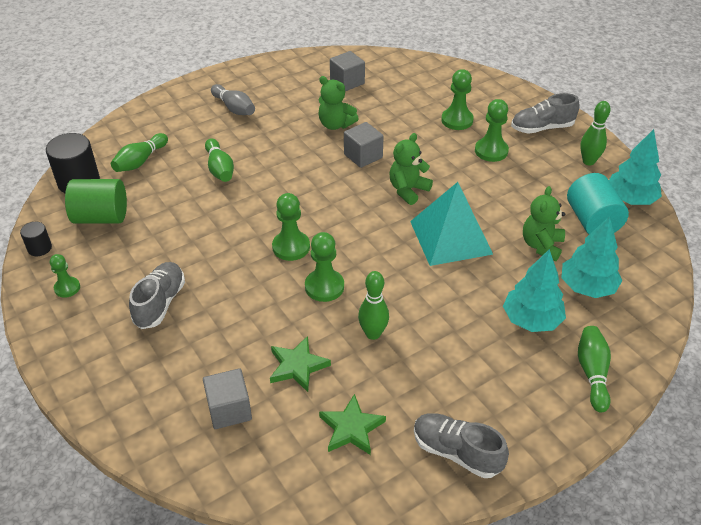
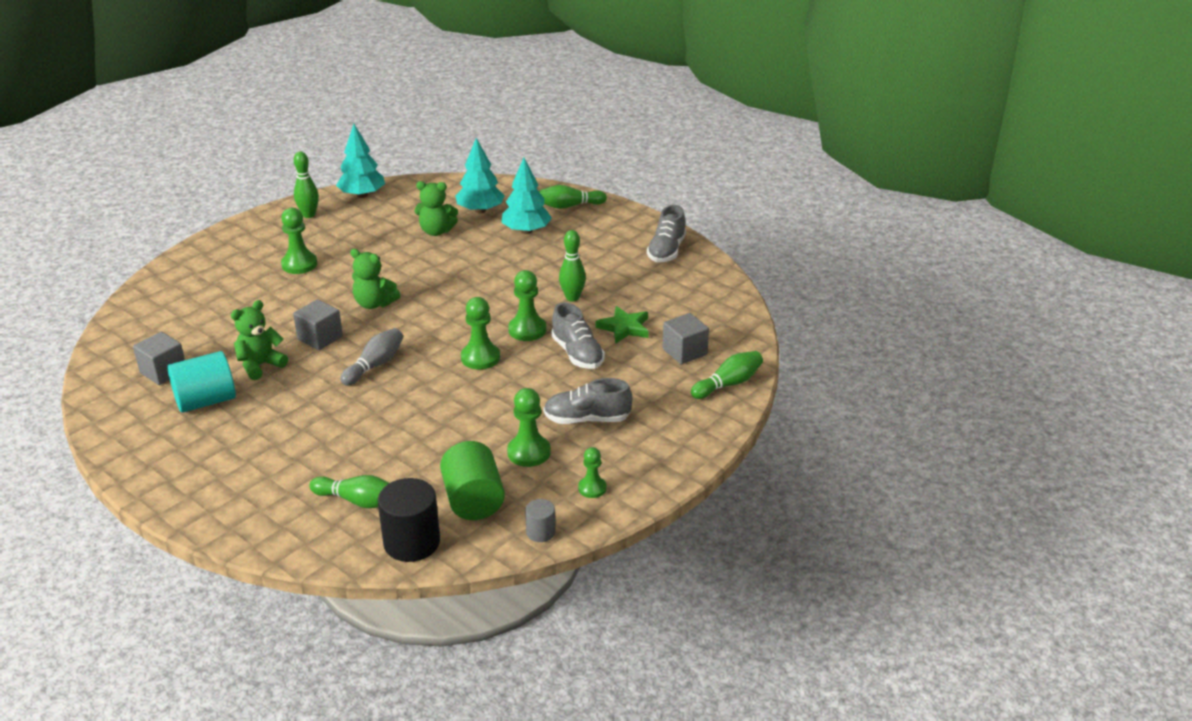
camera: 105 degrees left, 10 degrees down
black cylinder [20,222,52,256] -> grey cylinder [525,499,555,542]
green bowling pin [205,138,234,182] -> green bowling pin moved to [691,351,763,399]
grey bowling pin [211,84,255,115] -> grey bowling pin moved to [340,328,403,386]
green teddy bear [318,76,359,130] -> green teddy bear turned 150 degrees counterclockwise [231,300,288,380]
green star [319,394,386,455] -> none
turquoise pyramid [410,182,493,266] -> none
green pawn [441,69,474,130] -> green pawn moved to [507,388,551,467]
grey shoe [511,93,580,134] -> grey shoe moved to [551,302,605,369]
turquoise cylinder [567,173,629,234] -> turquoise cylinder moved to [167,351,236,413]

